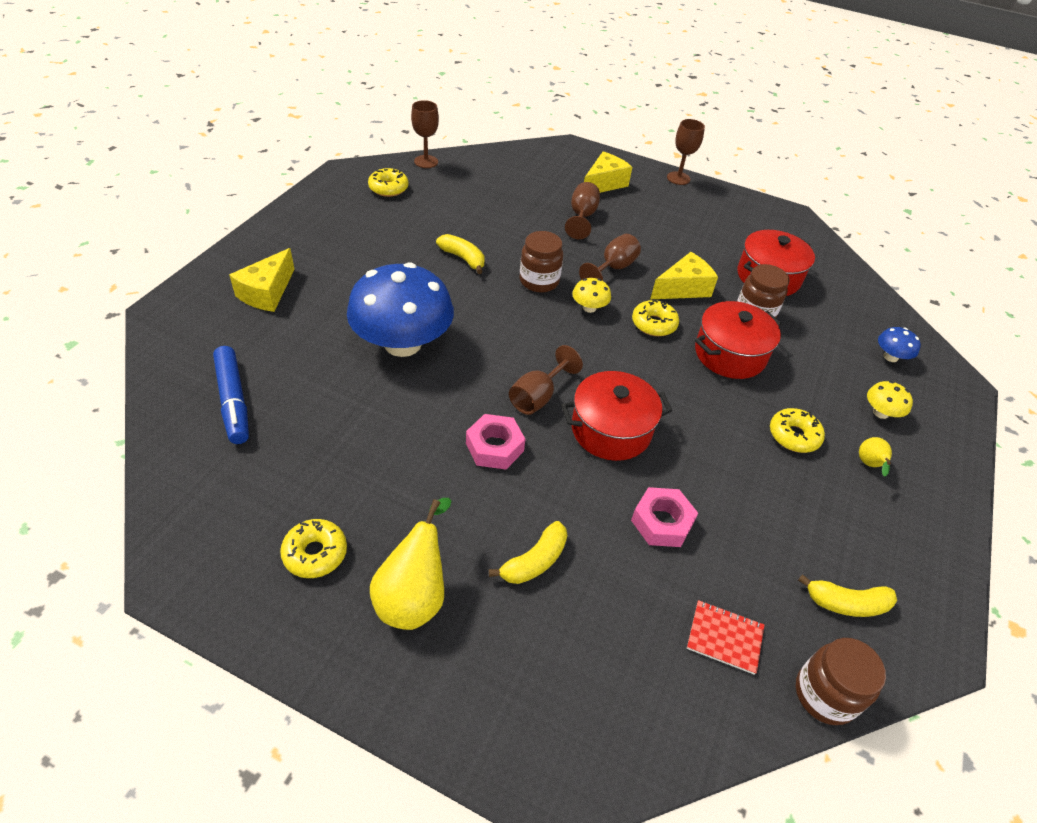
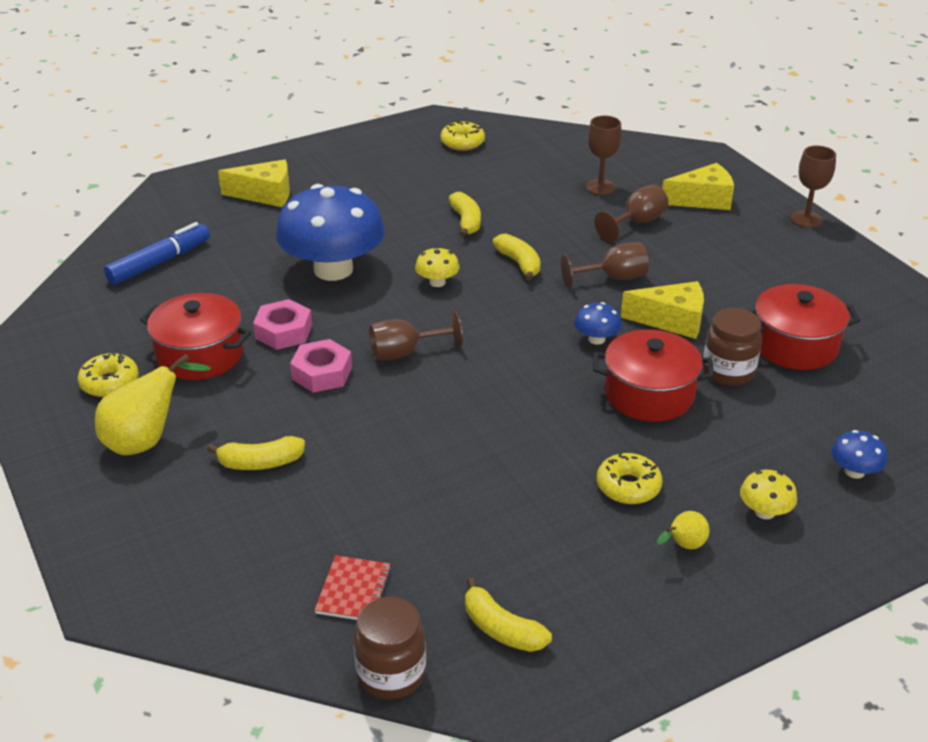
camera: 40 degrees right, 10 degrees down
blue marker [213,346,249,444] -> blue marker turned 150 degrees counterclockwise [104,222,210,285]
yellow cheese [229,248,295,312] -> yellow cheese turned 150 degrees counterclockwise [218,159,290,207]
brown goblet [411,100,439,168] -> brown goblet moved to [586,116,622,195]
brown jar [520,231,563,292] -> yellow banana [493,234,541,281]
red pot [561,371,672,461] -> red pot moved to [140,293,252,380]
yellow mushroom [572,278,611,313] -> yellow mushroom moved to [415,247,460,287]
pink nut [631,487,698,547] -> pink nut moved to [253,299,312,350]
yellow donut [632,299,679,336] -> blue mushroom [574,302,622,345]
red notebook [687,600,764,675] -> red notebook turned 45 degrees clockwise [315,555,391,620]

